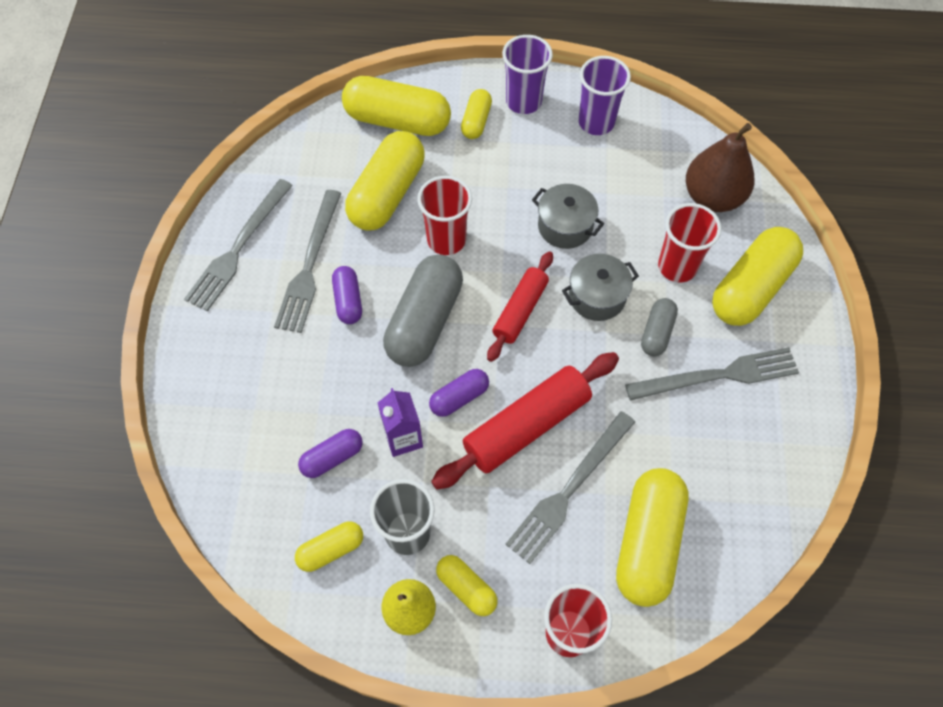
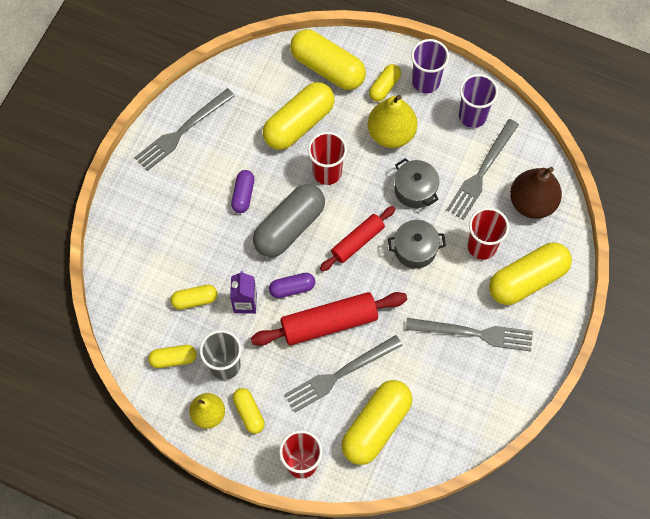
camera: 20 degrees right, 5 degrees up
grey fork [274,190,341,333] -> grey fork moved to [446,119,519,220]
purple capsule [298,429,363,478] -> yellow capsule [171,285,218,310]
grey capsule [641,298,678,356] -> none
none -> yellow pear [368,95,417,148]

